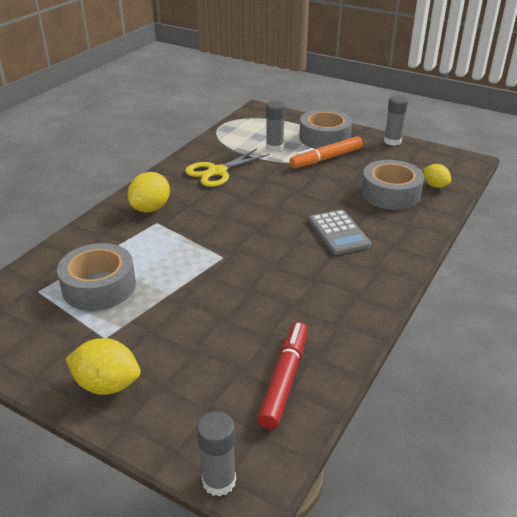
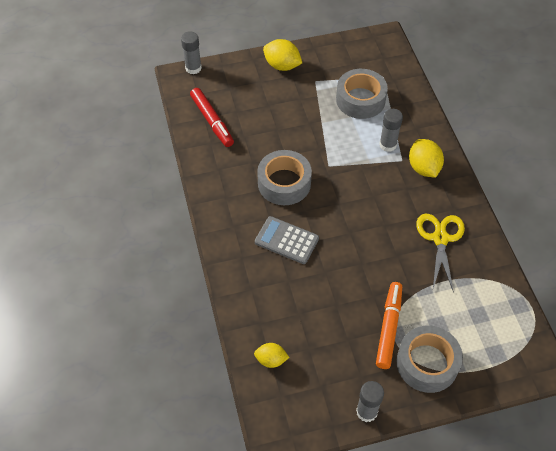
camera: 135 degrees right, 20 degrees up
yellow lemon [66,338,140,395] -> yellow lemon turned 60 degrees clockwise [263,39,302,71]
grey glue stick [266,101,285,152] -> grey glue stick moved to [379,109,403,152]
grey tape [361,160,424,210] -> grey tape moved to [257,150,312,205]

